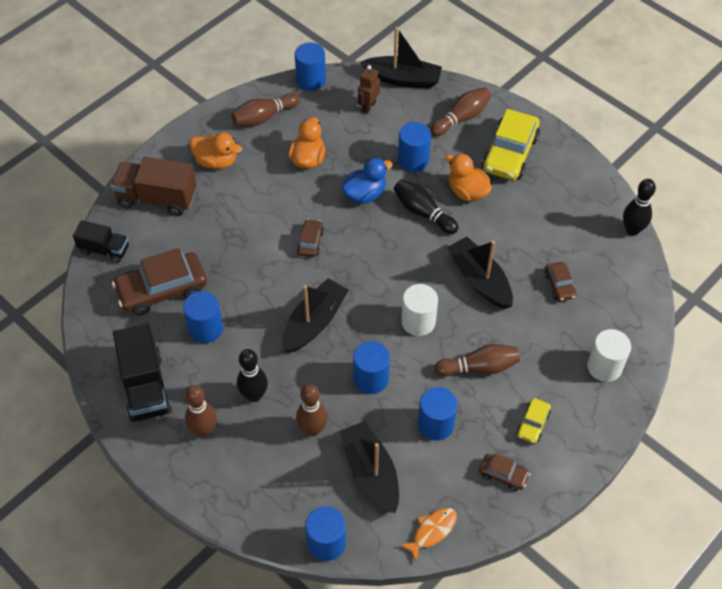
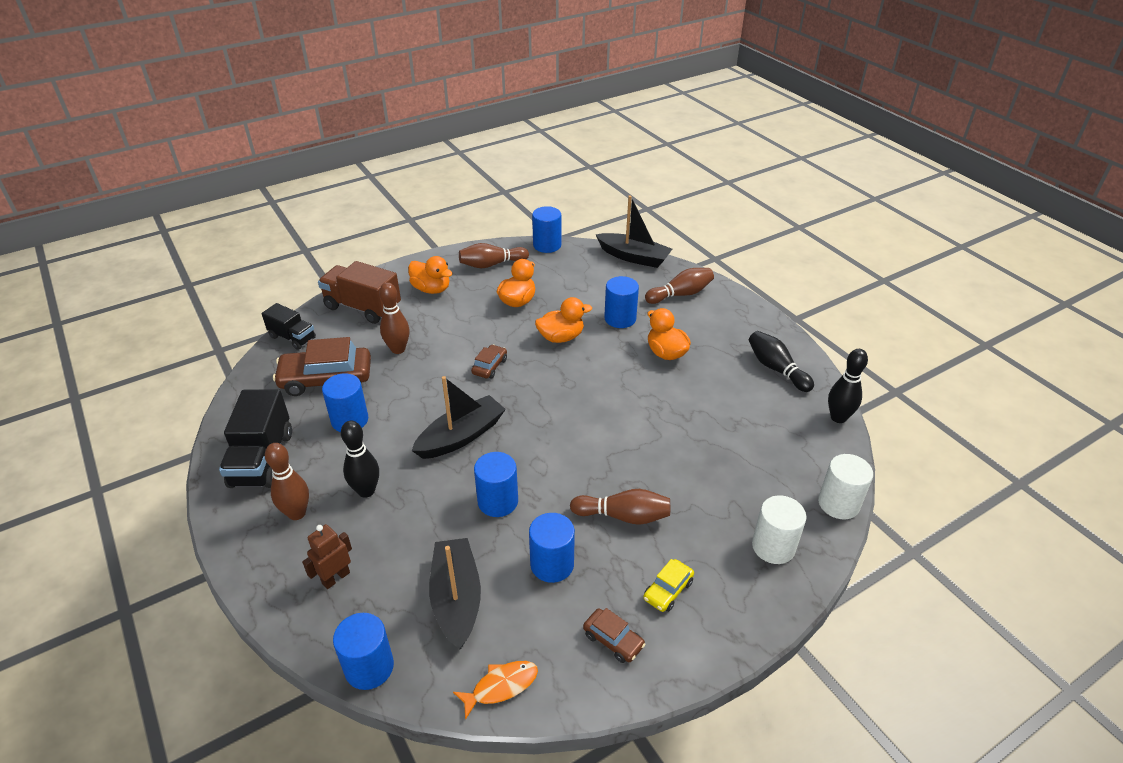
camera: 15 degrees right, 15 degrees down
brown bowling pin [296,384,328,436] -> brown bowling pin moved to [379,282,410,354]
blue duck [342,158,393,204] -> orange duck [535,297,592,343]
brown robot [358,65,380,114] -> brown robot moved to [302,524,352,589]
black bowling pin [394,179,459,234] -> black bowling pin moved to [749,331,814,392]
white cylinder [401,284,438,336] -> white cylinder moved to [818,454,873,519]
black boat [447,237,513,309] -> none
yellow car [482,109,540,180] -> none
brown car [544,262,576,301] -> none

